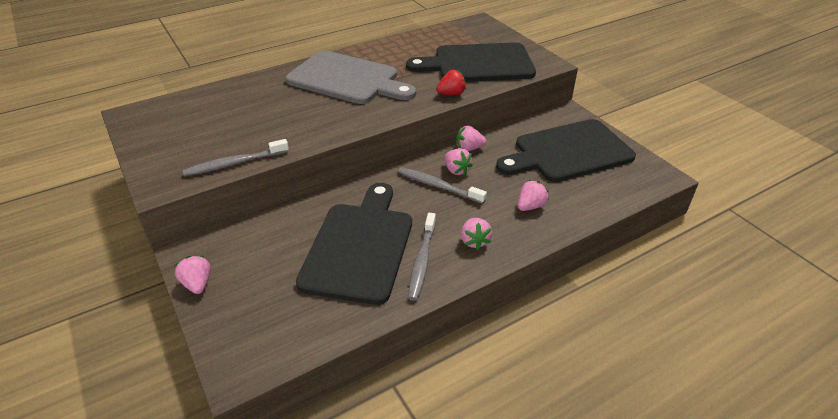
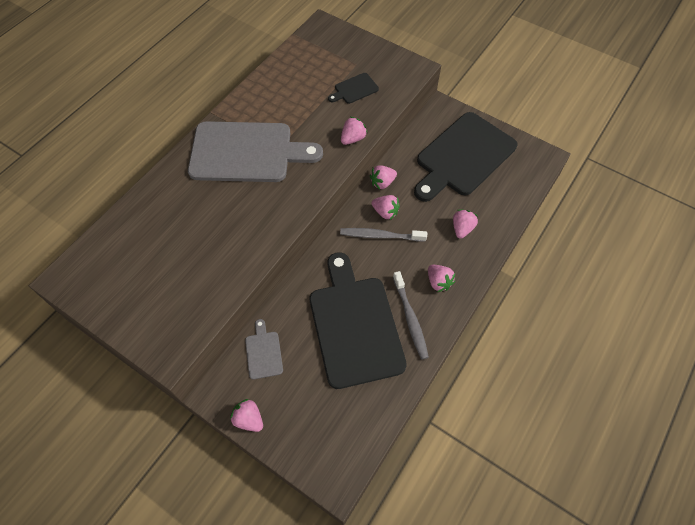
camera: 25 degrees left, 20 degrees up
grey toothbrush [183,139,289,176] -> none
black cutting board [406,42,536,82] -> black cutting board [328,73,379,104], size x0.42
red strawberry [436,70,466,95] -> pink strawberry [341,117,368,145]
none -> grey cutting board [245,319,283,379]

